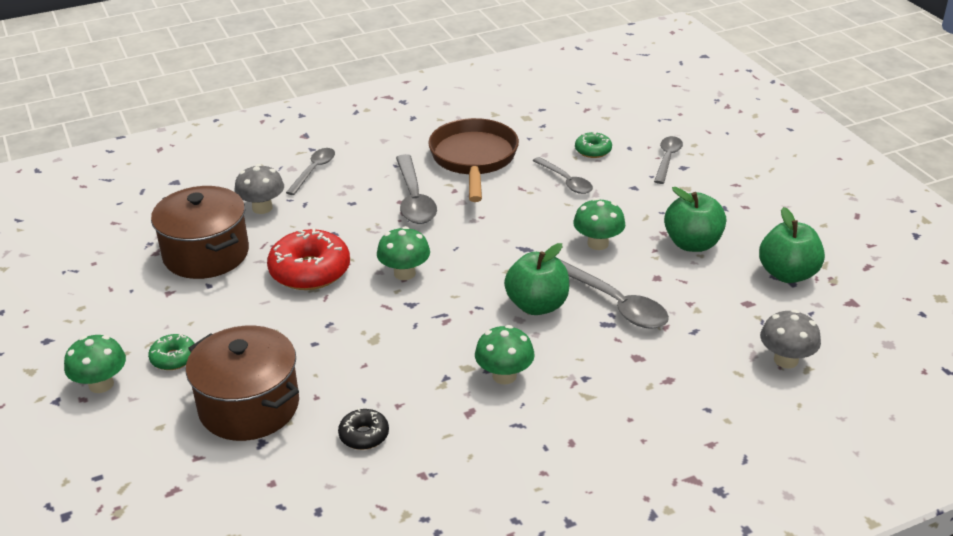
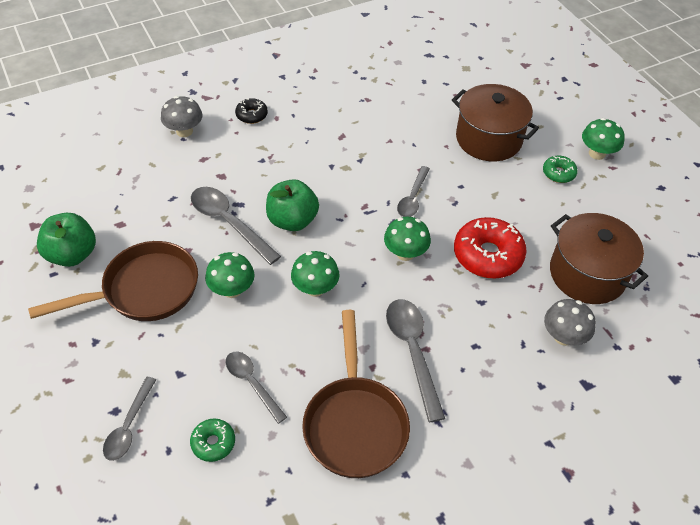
camera: 175 degrees right, 15 degrees up
grey spoon [286,148,335,195] -> grey spoon moved to [397,166,430,217]
black donut [338,408,389,450] -> black donut moved to [235,98,268,124]
green mushroom [475,325,535,385] -> green mushroom moved to [291,251,340,297]
green apple [664,187,726,252] -> brown pan [28,241,198,321]
grey mushroom [760,310,821,368] -> grey mushroom moved to [161,96,202,137]

